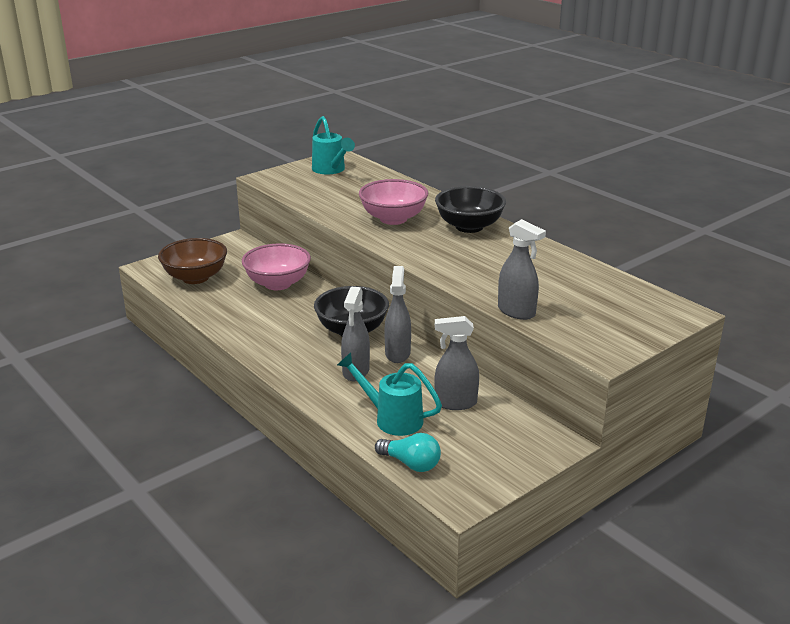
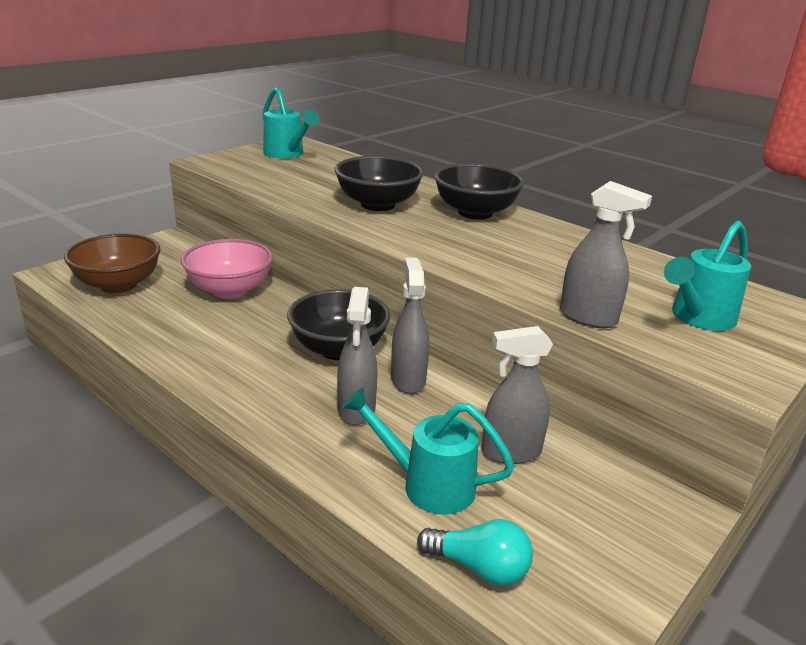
camera: 10 degrees left, 0 degrees up
pink bowl [359,179,428,225] -> black bowl [335,156,424,211]
none -> turquoise watering can [664,221,751,331]

